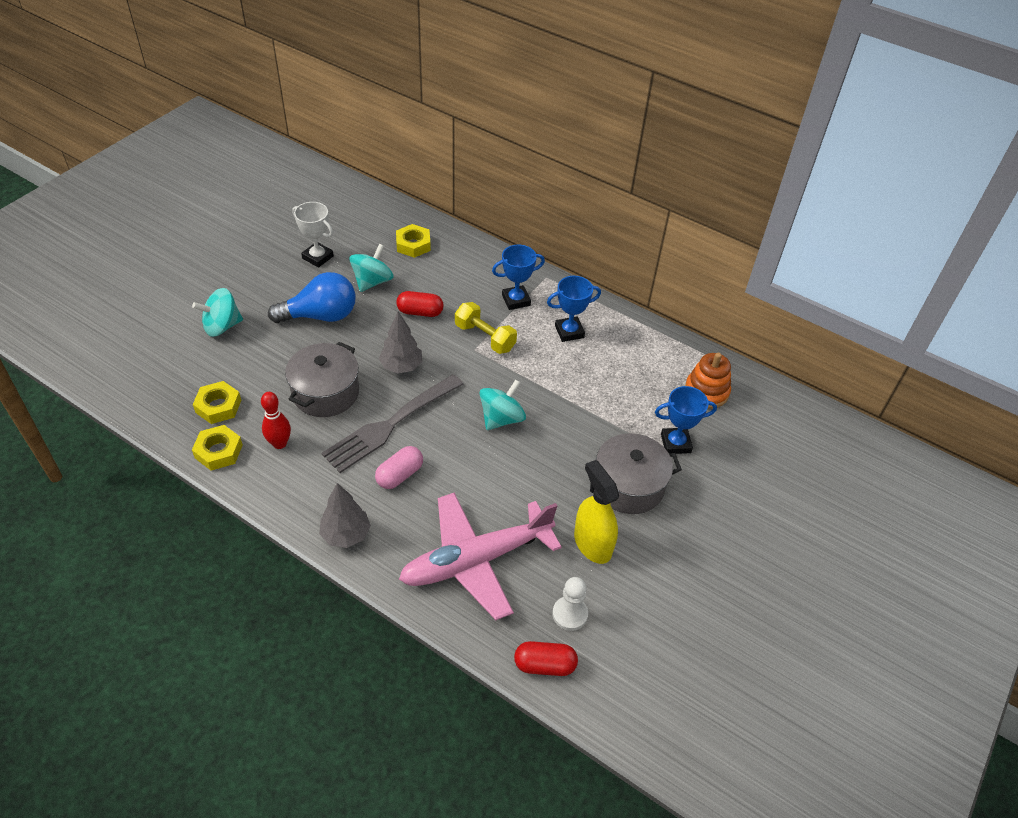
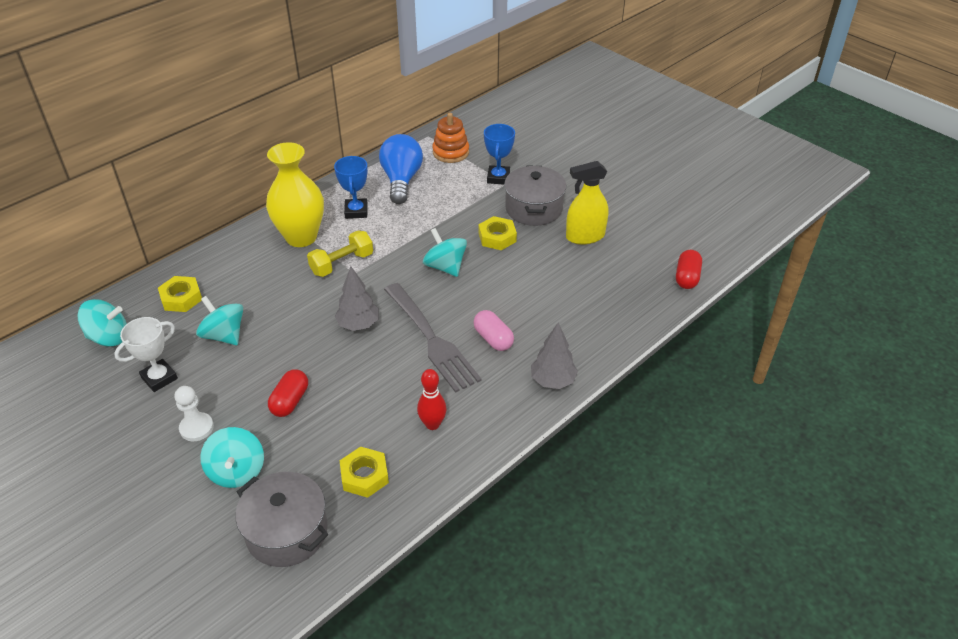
camera: 75 degrees left, 5 degrees down
yellow nut [192,425,243,471] -> yellow nut moved to [479,216,517,250]
blue light bulb [268,272,356,323] -> blue light bulb moved to [379,134,423,204]
grey pot [285,342,359,417] -> grey pot moved to [236,472,328,567]
red capsule [396,291,443,317] -> red capsule moved to [268,369,308,417]
pink plane [399,493,562,620] -> none
blue trophy [492,245,545,310] -> yellow vase [266,142,324,247]
white pawn [552,577,588,631] -> white pawn moved to [174,386,214,441]
none -> turquoise spinning top [77,299,127,347]

